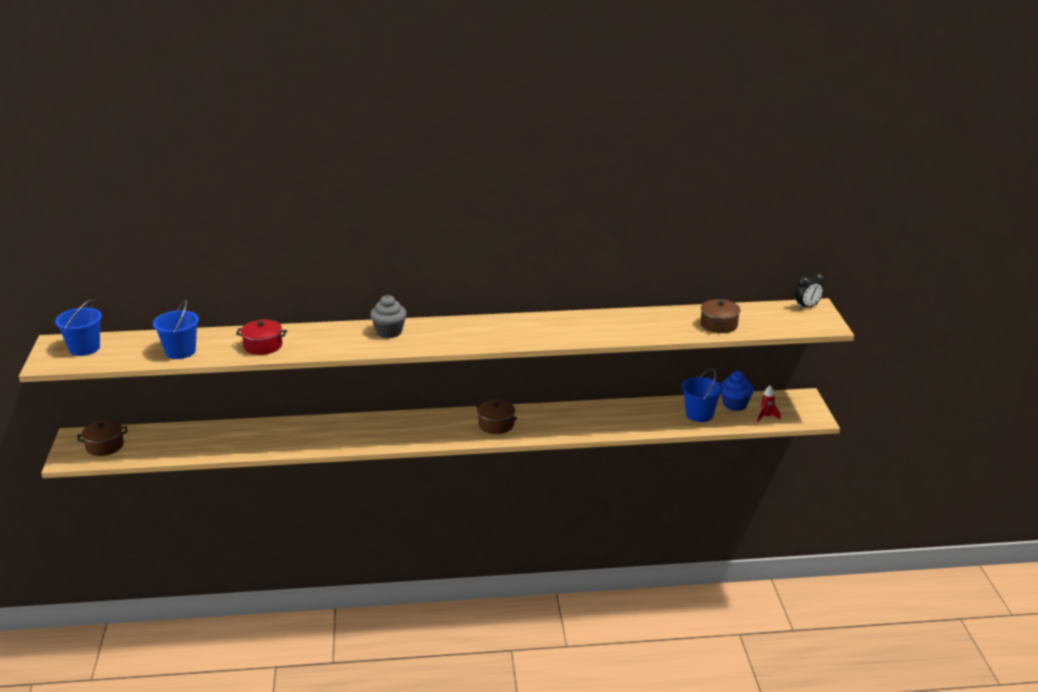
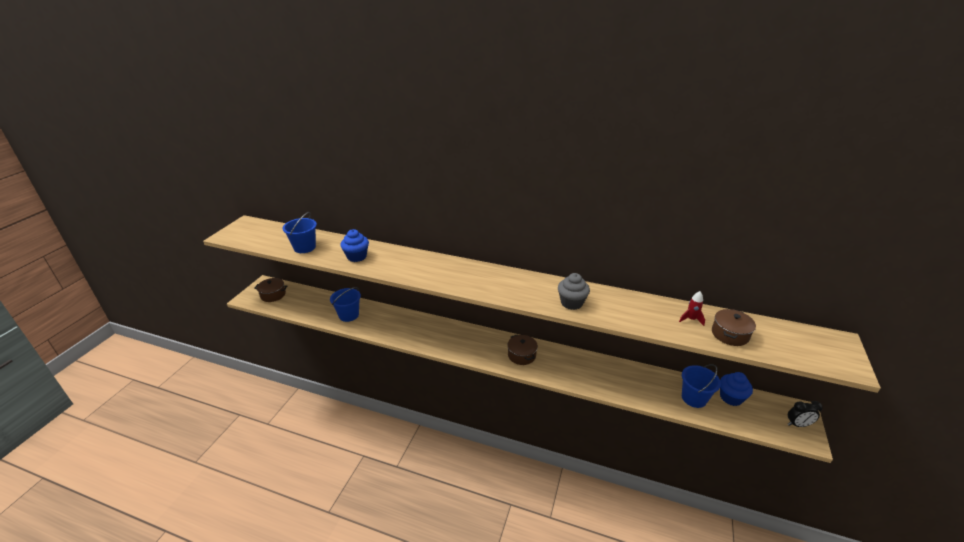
camera: 25 degrees right, 5 degrees up
blue bucket [55,299,102,356] -> blue bucket moved to [330,287,361,322]
red pot [236,320,287,355] -> blue cupcake [340,229,369,262]
grey cupcake [370,295,407,338] -> grey cupcake moved to [558,273,590,310]
red rocket [757,385,781,422] -> red rocket moved to [679,291,705,326]
black clock [795,273,824,309] -> black clock moved to [788,401,823,427]

